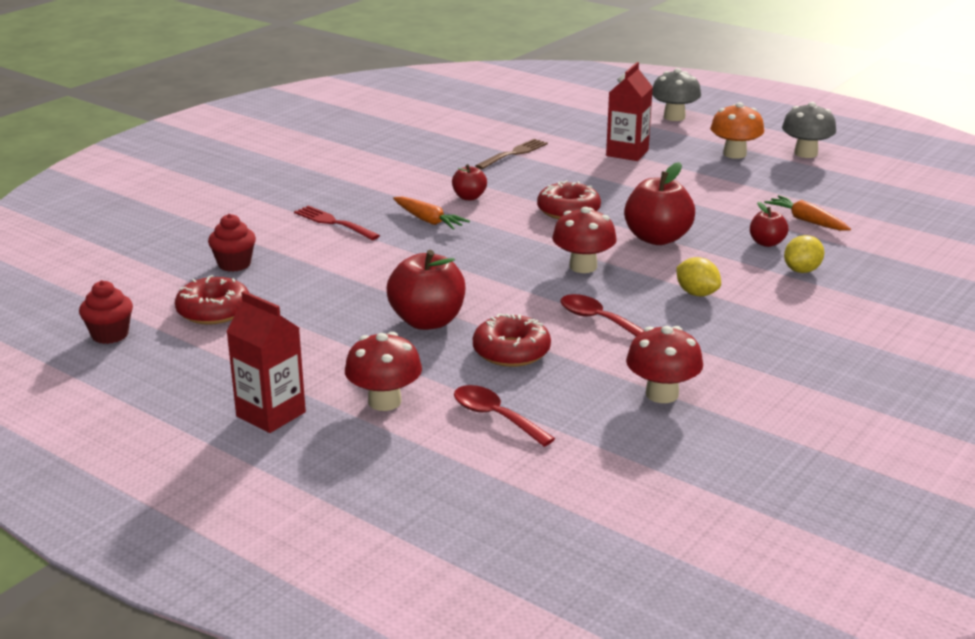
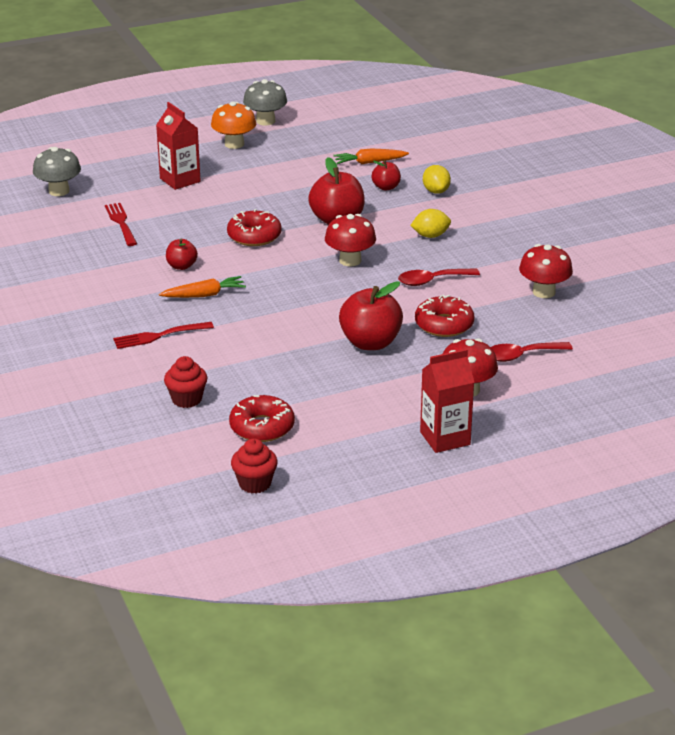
camera: 60 degrees left, 5 degrees up
brown fork [476,139,548,169] -> red fork [105,203,137,246]
grey mushroom [652,68,701,121] -> grey mushroom moved to [33,147,81,196]

